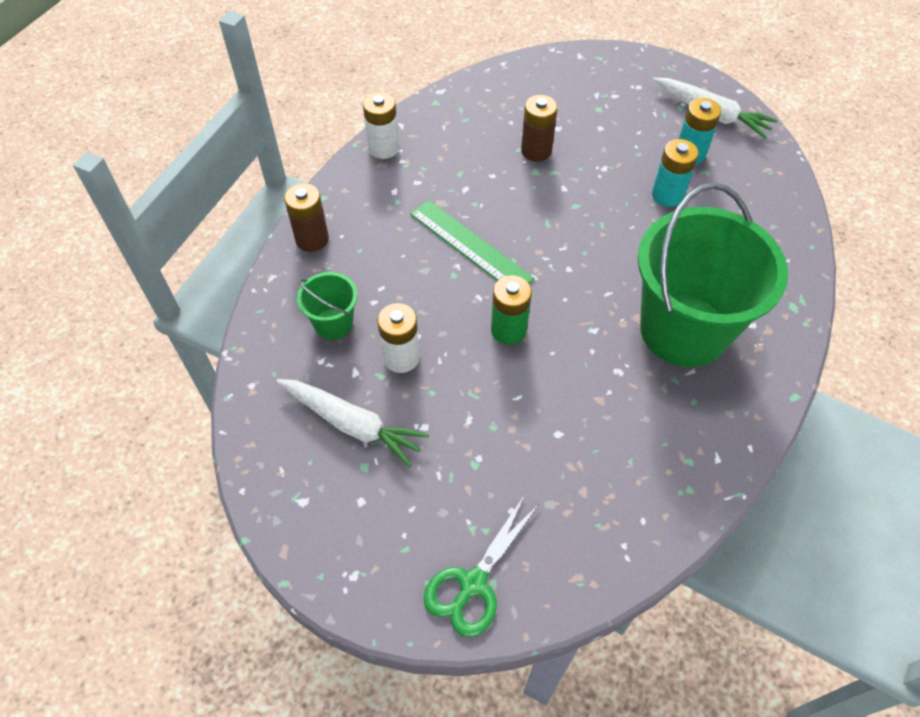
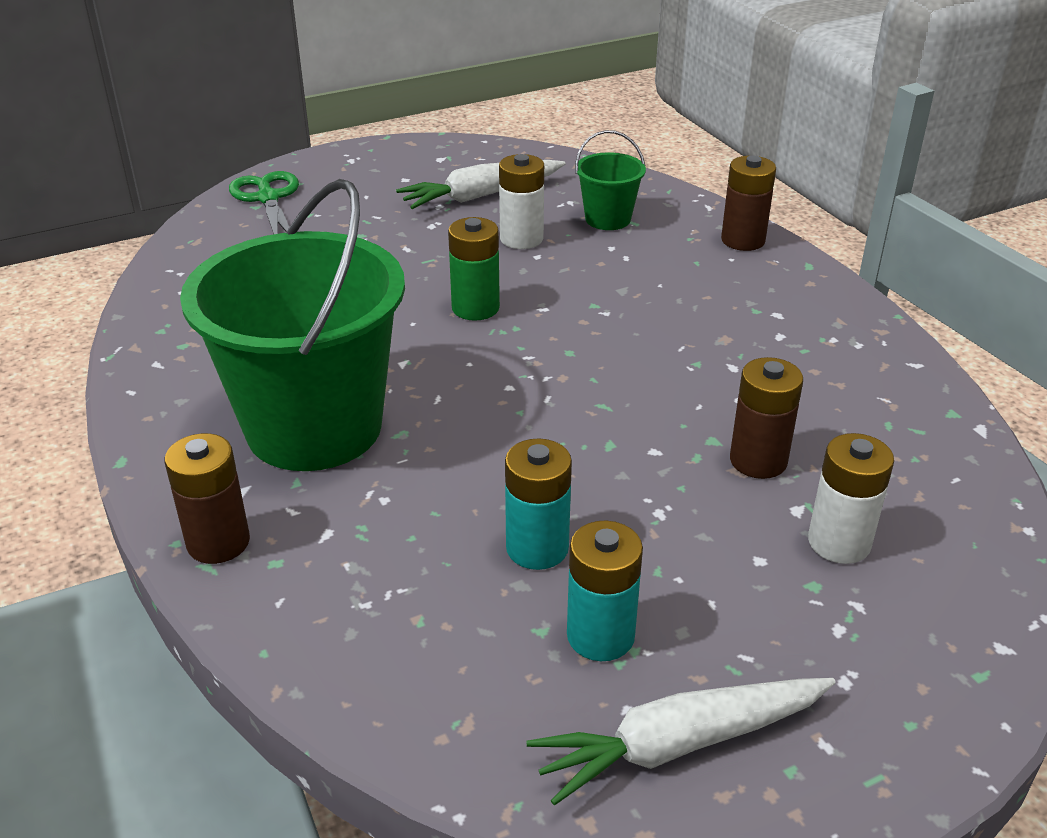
camera: 125 degrees right, 20 degrees down
white battery [363,92,399,159] -> white battery moved to [808,433,894,564]
green ruler [410,200,534,283] -> none
none -> brown battery [165,433,250,564]

